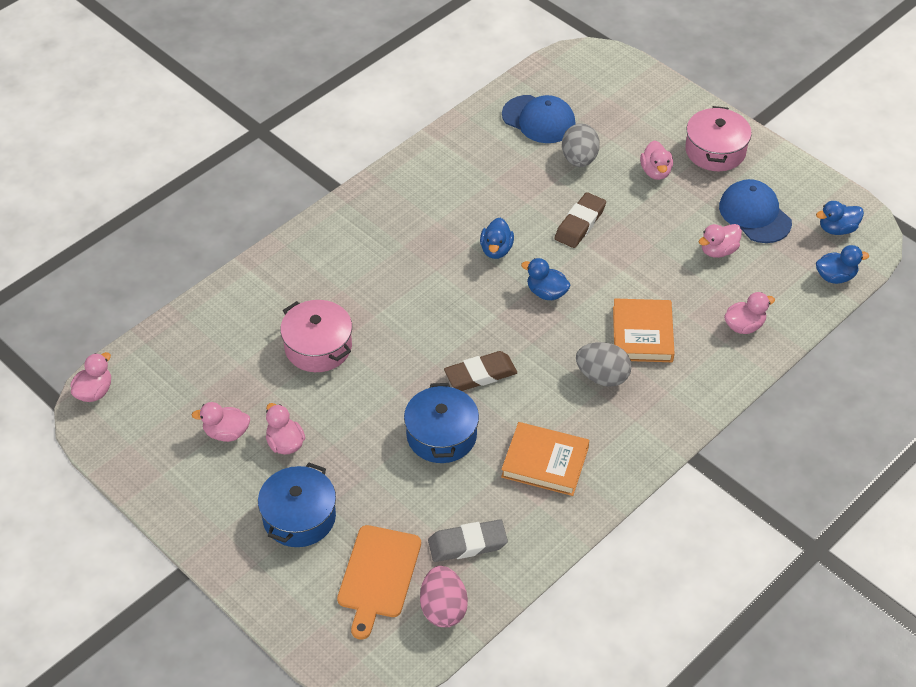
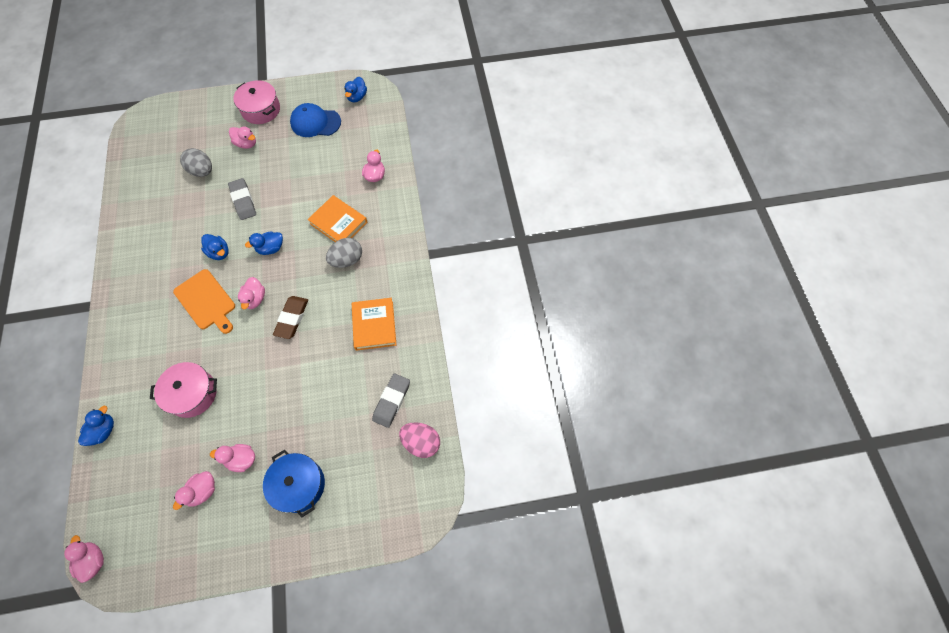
camera: 55 degrees left, 15 degrees up
orange cutting board [337,525,421,639] -> orange cutting board moved to [173,269,235,334]
blue pot [404,383,479,463] -> none
orange book [501,422,589,496] -> orange book turned 60 degrees counterclockwise [352,298,396,351]
blue cap [502,95,576,143] -> none
brown eraser [555,192,606,248] -> grey eraser [228,178,256,220]
pink duck [699,224,742,258] -> pink duck moved to [238,277,265,309]
blue duck [816,245,869,284] -> blue duck moved to [78,406,114,446]

